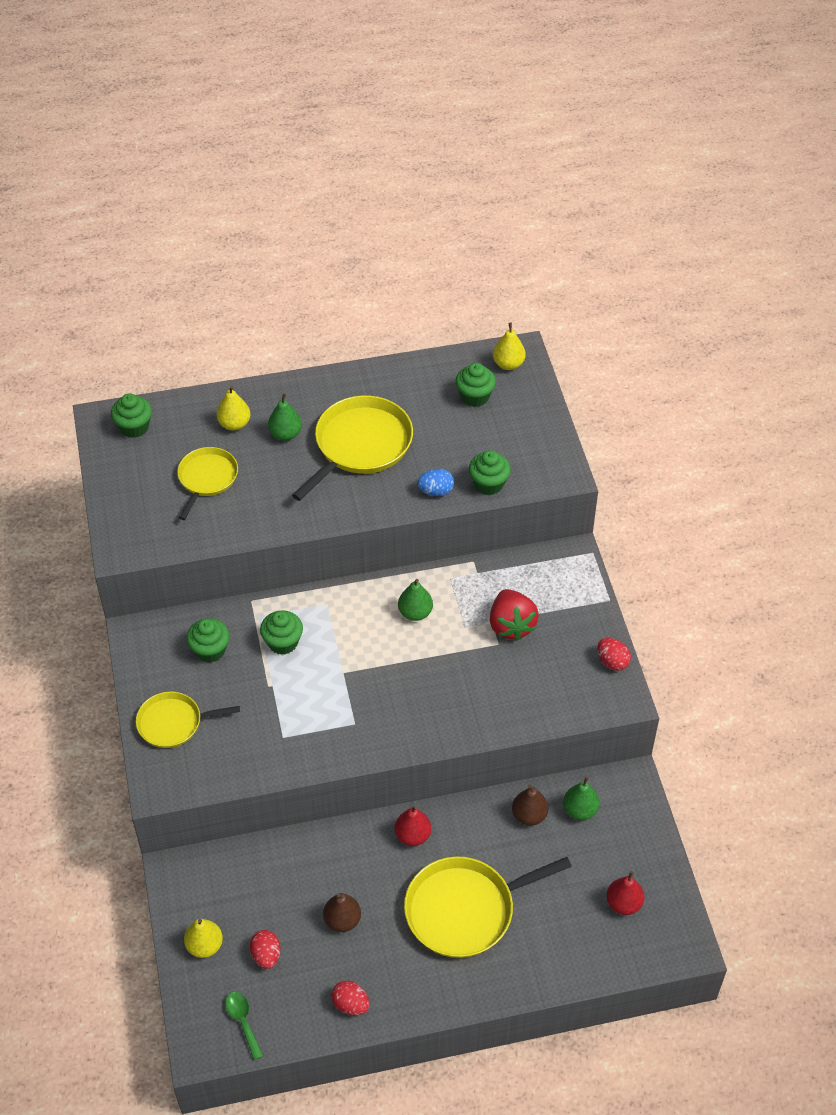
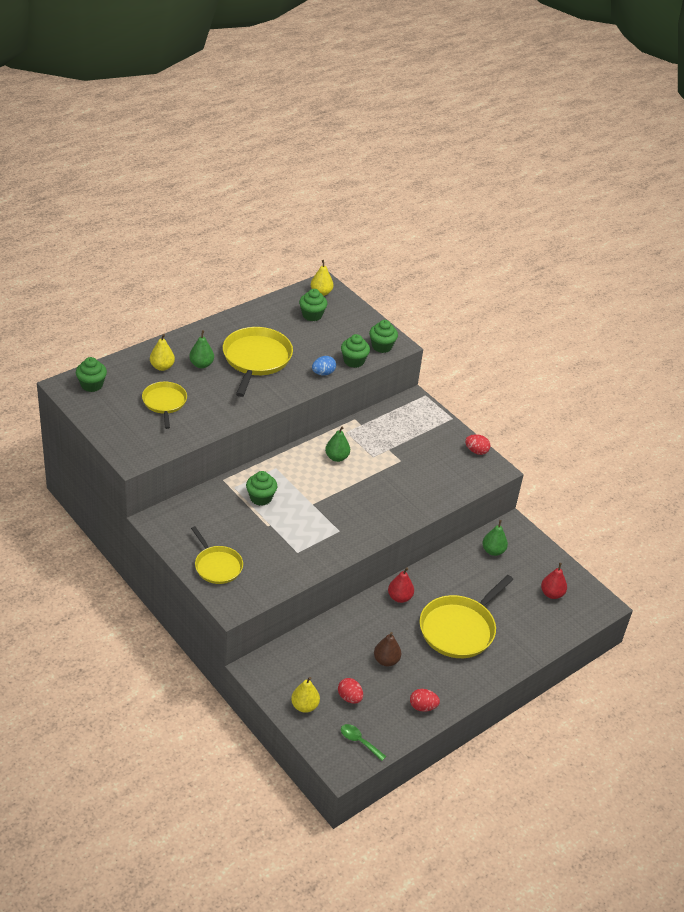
camera: 30 degrees left, 10 degrees down
yellow pan [136,692,240,748] -> yellow pan turned 90 degrees counterclockwise [191,526,243,584]
green cupcake [186,618,230,663] -> green cupcake moved to [369,320,398,353]
red strawberry [490,589,539,641] -> none
brown pear [512,785,548,826] -> none

